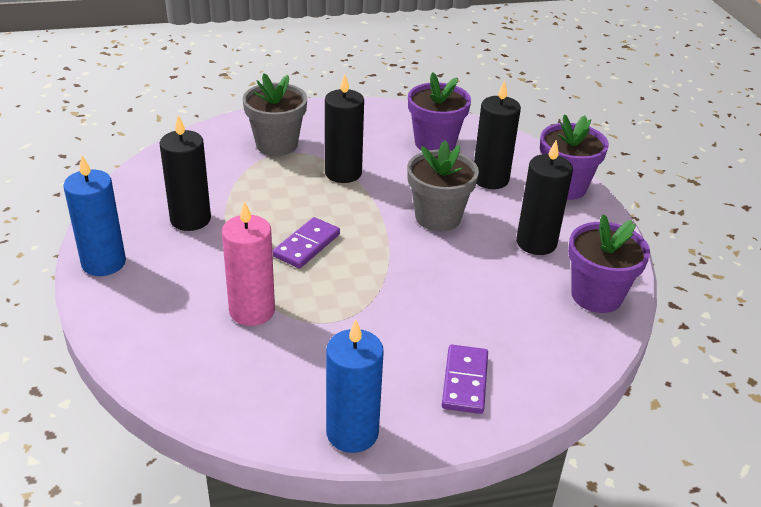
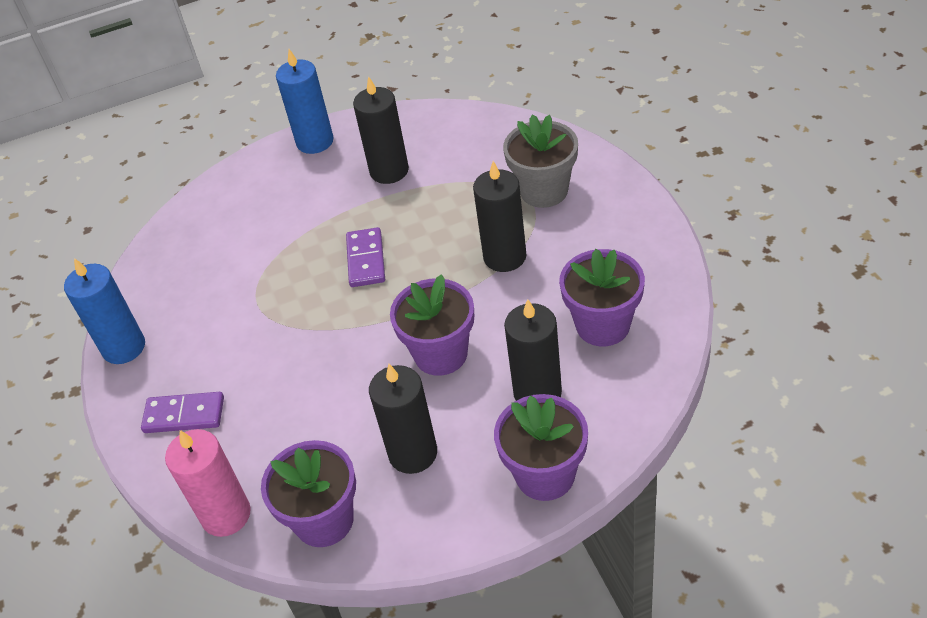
camera: 90 degrees right, 10 degrees up
pink candle [222,201,275,326] -> pink candle moved to [165,429,251,537]
purple domino [273,217,340,268] -> purple domino turned 60 degrees clockwise [346,227,385,287]
grey flower pot [407,141,479,231] -> purple flower pot [390,274,474,376]

